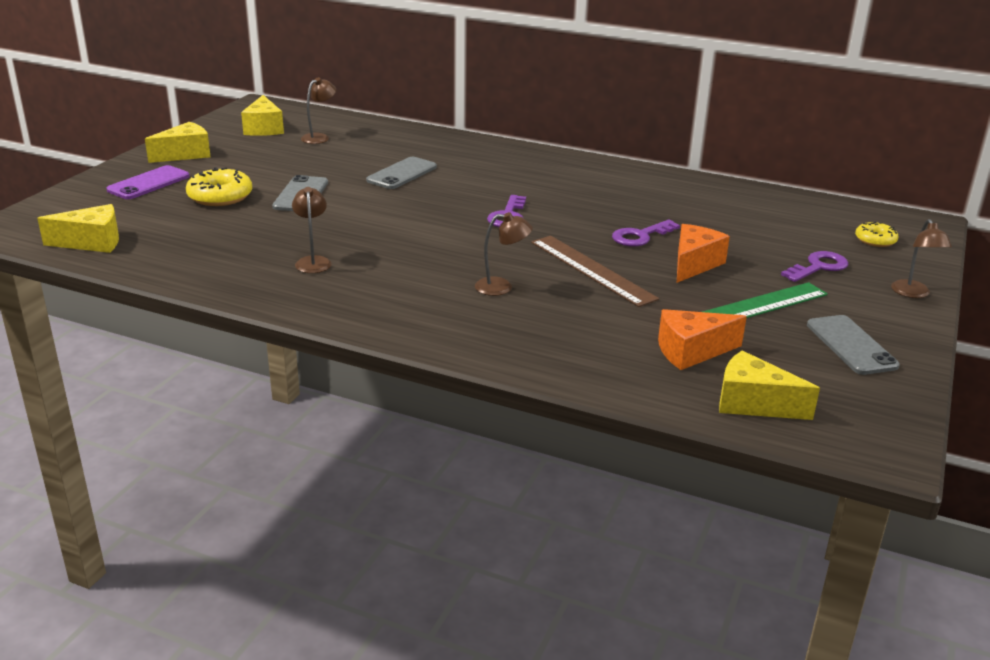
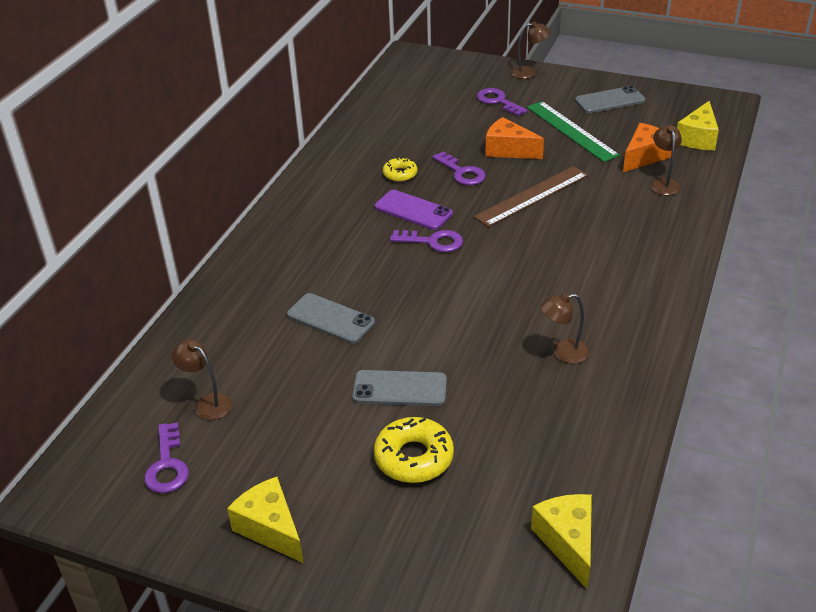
camera: 90 degrees left, 10 degrees up
purple phone [106,165,190,199] -> purple phone moved to [375,190,453,230]
yellow cheese [241,95,284,136] -> purple key [144,423,189,493]
brown lamp [475,212,533,296] -> brown lamp moved to [651,125,682,195]
orange cheese [658,309,747,370] -> orange cheese turned 120 degrees counterclockwise [623,123,672,172]
yellow donut [855,222,898,247] -> yellow donut moved to [383,157,417,182]

